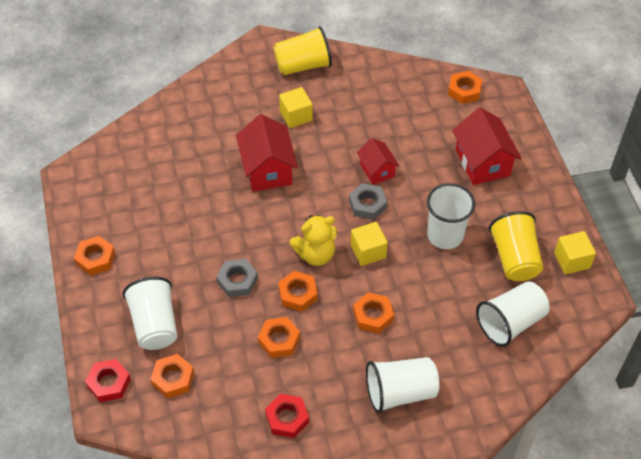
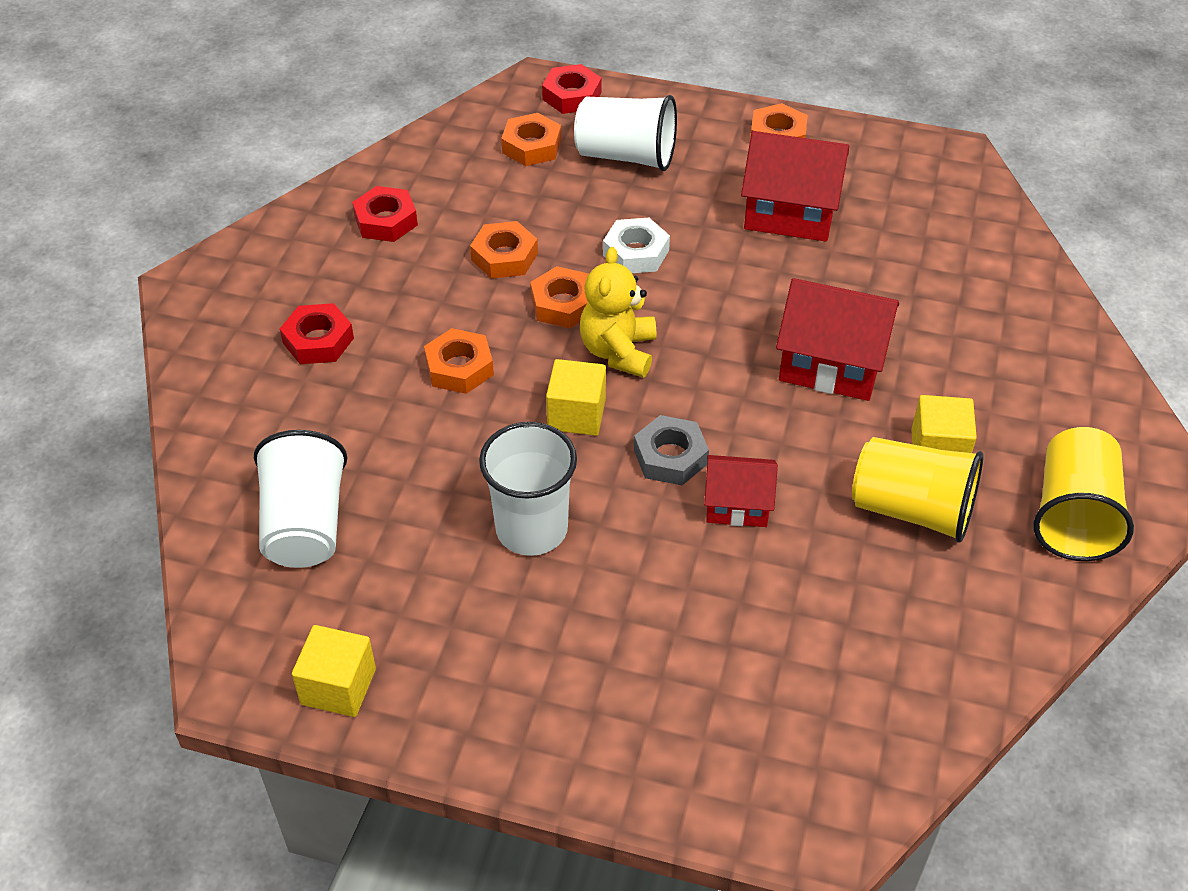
camera: 120 degrees right, 5 degrees down
grey nut [216,259,258,297] -> white nut [603,218,670,273]
white cup [366,357,440,413] -> red nut [280,303,354,364]
orange nut [448,71,482,104] -> none
red house [452,108,521,185] -> red house moved to [741,131,849,242]
yellow cup [489,211,543,281] -> yellow cup moved to [852,437,984,543]

